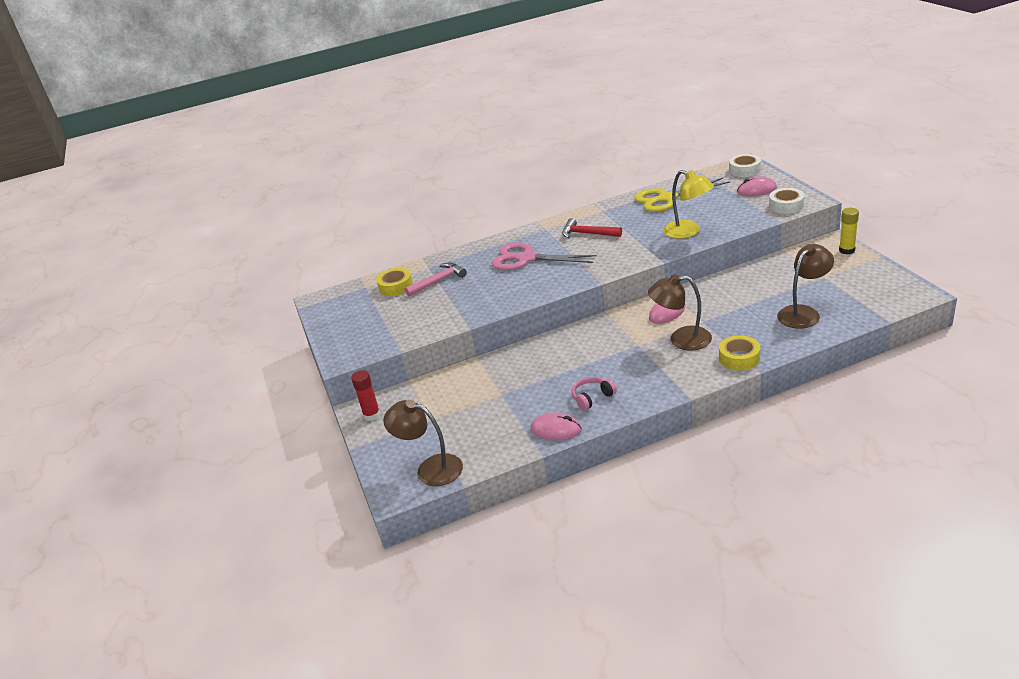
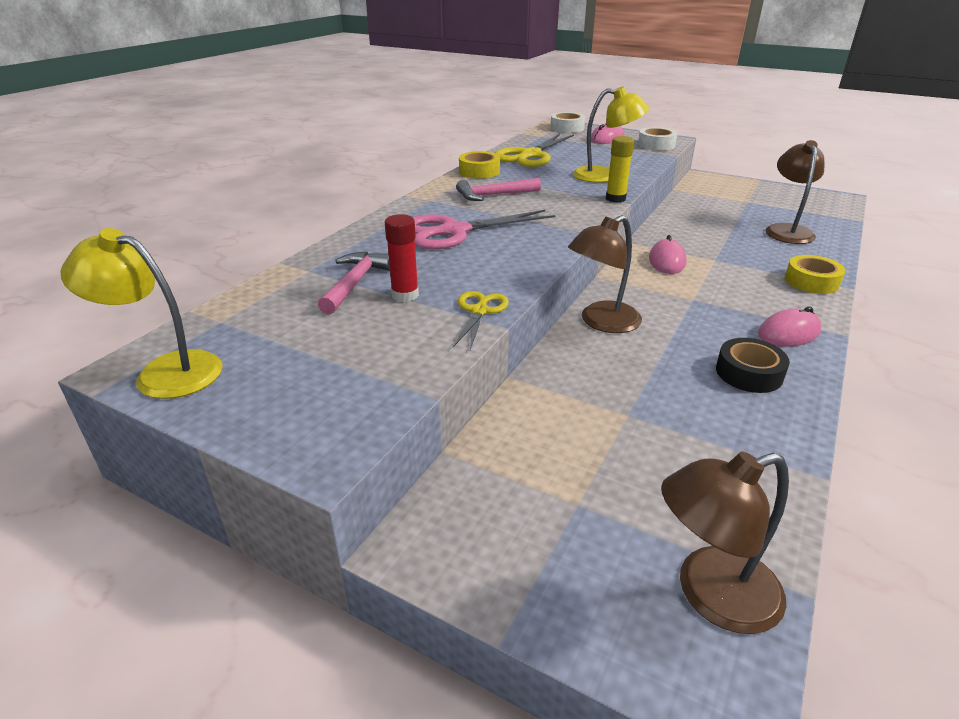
camera: 45 degrees left, 0 degrees up
red glue stick [351,370,381,421] -> red glue stick moved to [385,214,419,302]
yellow tape [377,268,413,296] -> yellow tape moved to [459,151,500,179]
pink mouse [531,413,582,440] -> pink mouse moved to [758,307,821,347]
red hammer [562,218,622,239] -> pink hammer [456,178,541,201]
pink headphones [572,377,617,411] -> black tape [716,338,790,393]
brown lamp [648,274,712,350] -> brown lamp moved to [568,215,642,333]
yellow glue stick [839,208,859,255] -> yellow glue stick moved to [606,136,634,203]
none -> yellow lamp [61,228,223,399]
none -> yellow scissors [453,291,509,350]

